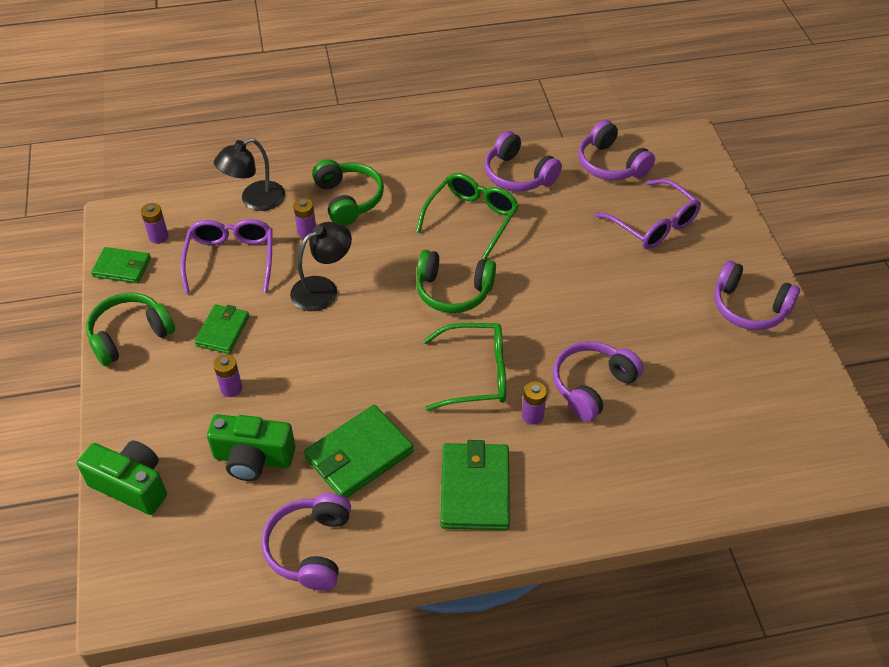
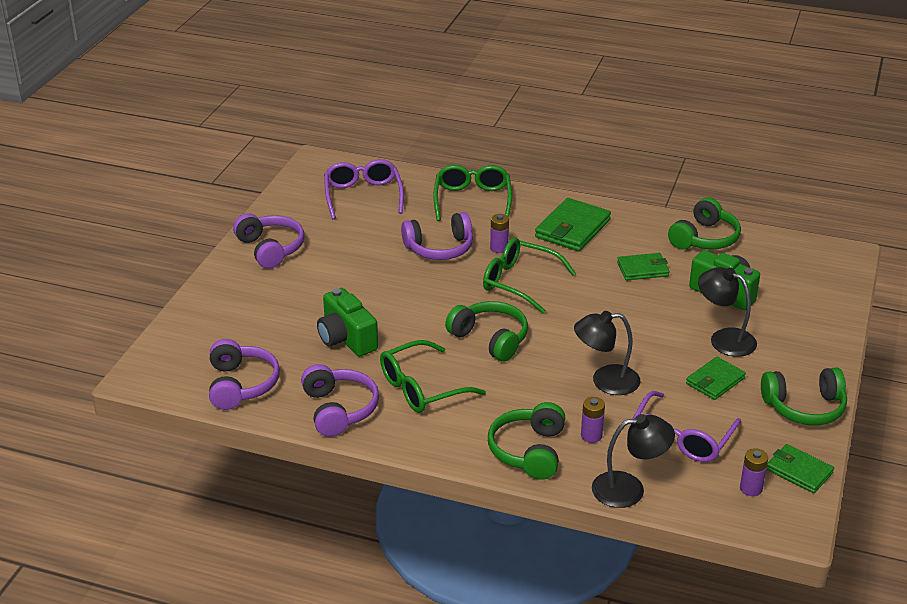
camera: 150 degrees left, 15 degrees down
green camera [77,441,167,515] -> green camera moved to [317,288,378,357]
purple battery [213,354,242,397] -> black lamp [698,267,757,357]
purple headphones [261,493,351,591] -> green headphones [668,197,741,249]
green wallet [304,405,414,498] -> green wallet [617,253,670,280], size x0.63
purple glasses [595,179,701,249] -> purple glasses moved to [324,159,404,219]
none -> green glasses [433,165,512,221]

